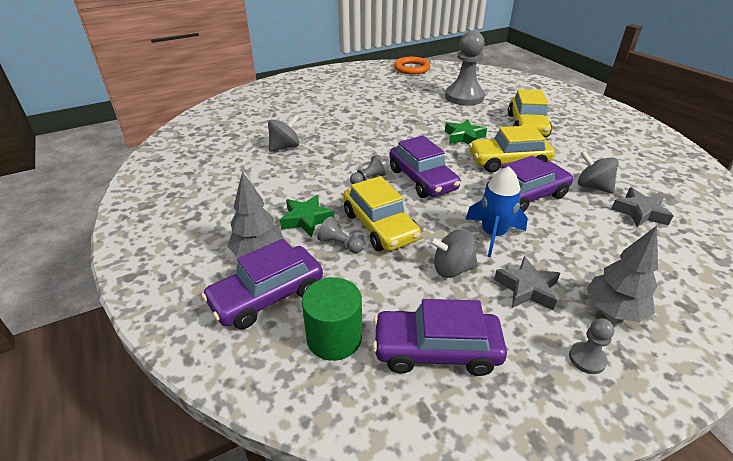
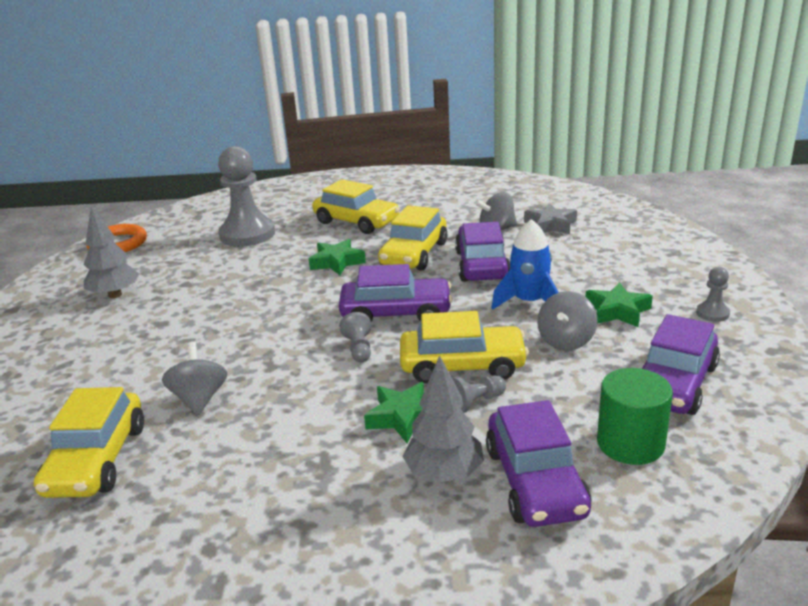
camera: 60 degrees left, 10 degrees down
grey star [494,256,560,310] -> green star [585,282,653,327]
grey tree [586,226,658,322] -> grey tree moved to [84,206,139,298]
none -> yellow car [34,387,144,498]

